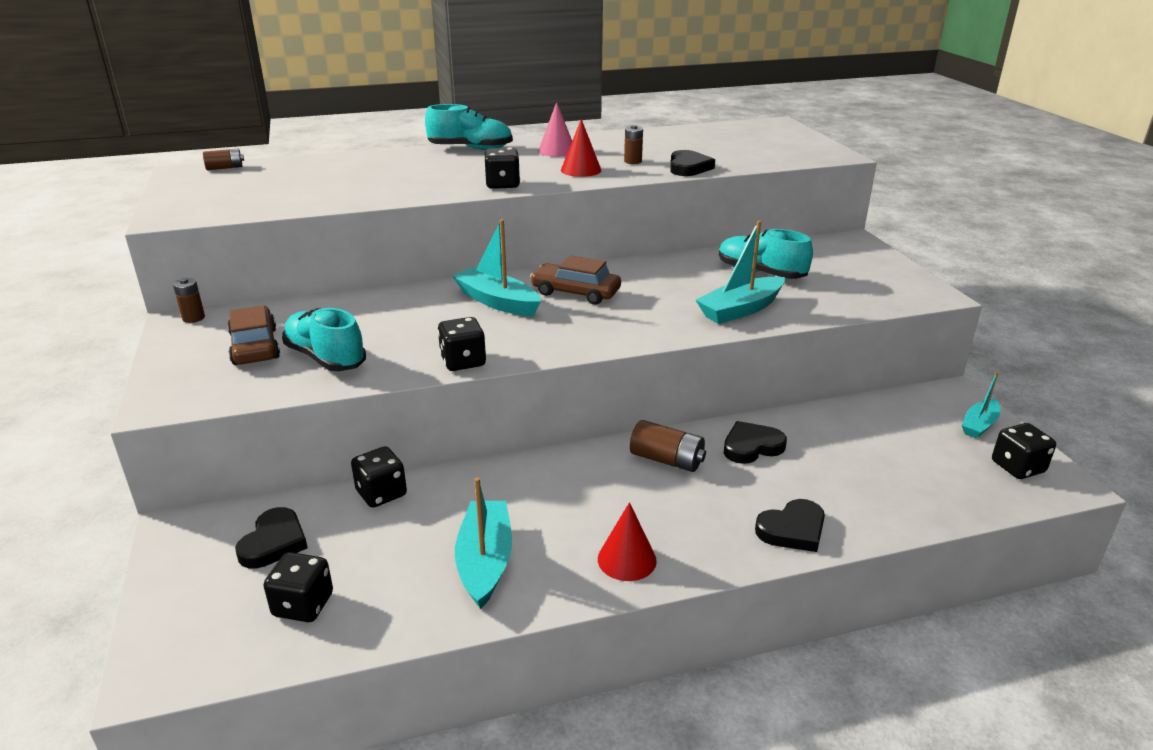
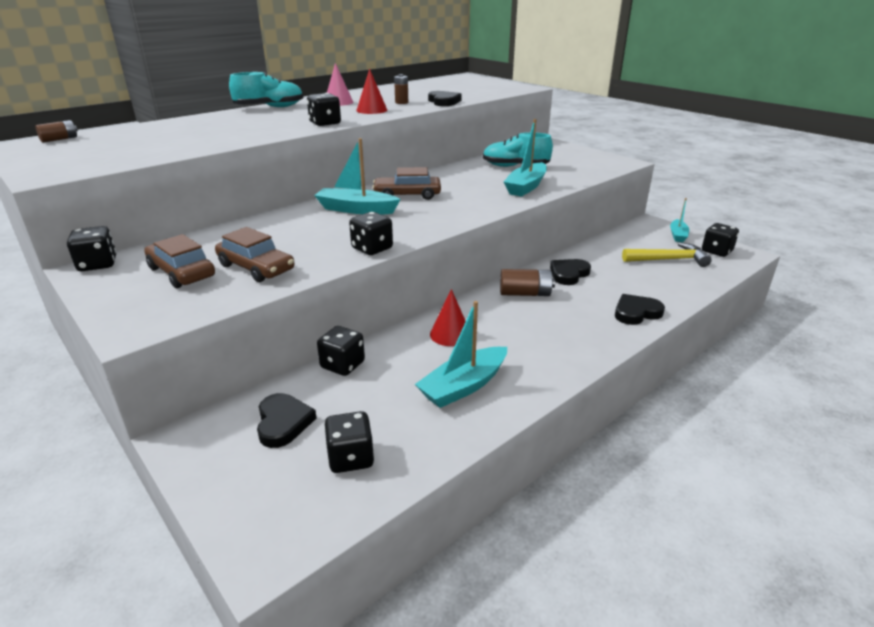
camera: 25 degrees left, 0 degrees up
brown battery [173,278,205,323] -> black dice [67,226,116,271]
turquoise shoe [282,308,366,371] -> brown car [215,227,295,282]
turquoise boat [455,477,512,609] -> turquoise boat turned 105 degrees counterclockwise [415,301,507,408]
red cone [598,502,657,581] -> red cone moved to [430,289,466,346]
black heart [755,499,825,552] -> black heart turned 150 degrees counterclockwise [615,294,665,325]
none -> yellow hammer [622,242,712,267]

